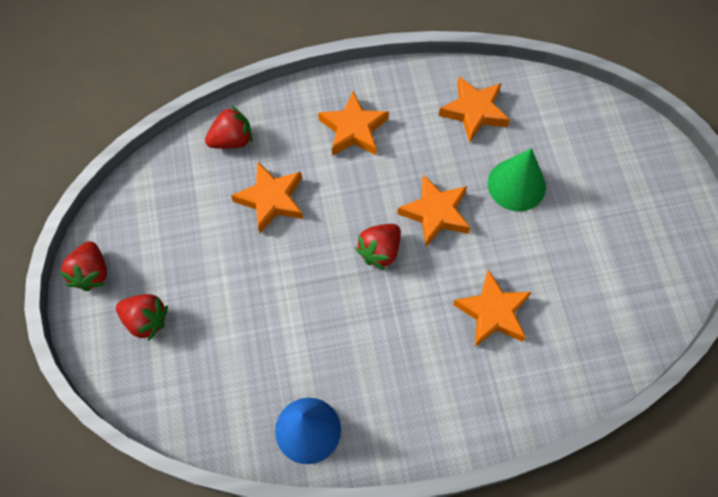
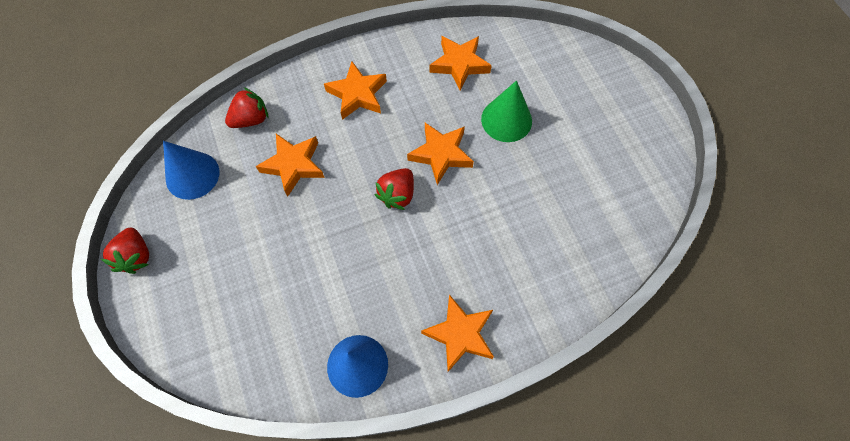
camera: 10 degrees left, 0 degrees up
red strawberry [116,294,168,341] -> none
orange star [453,270,532,347] -> orange star moved to [421,294,494,372]
none -> blue cone [163,141,219,200]

